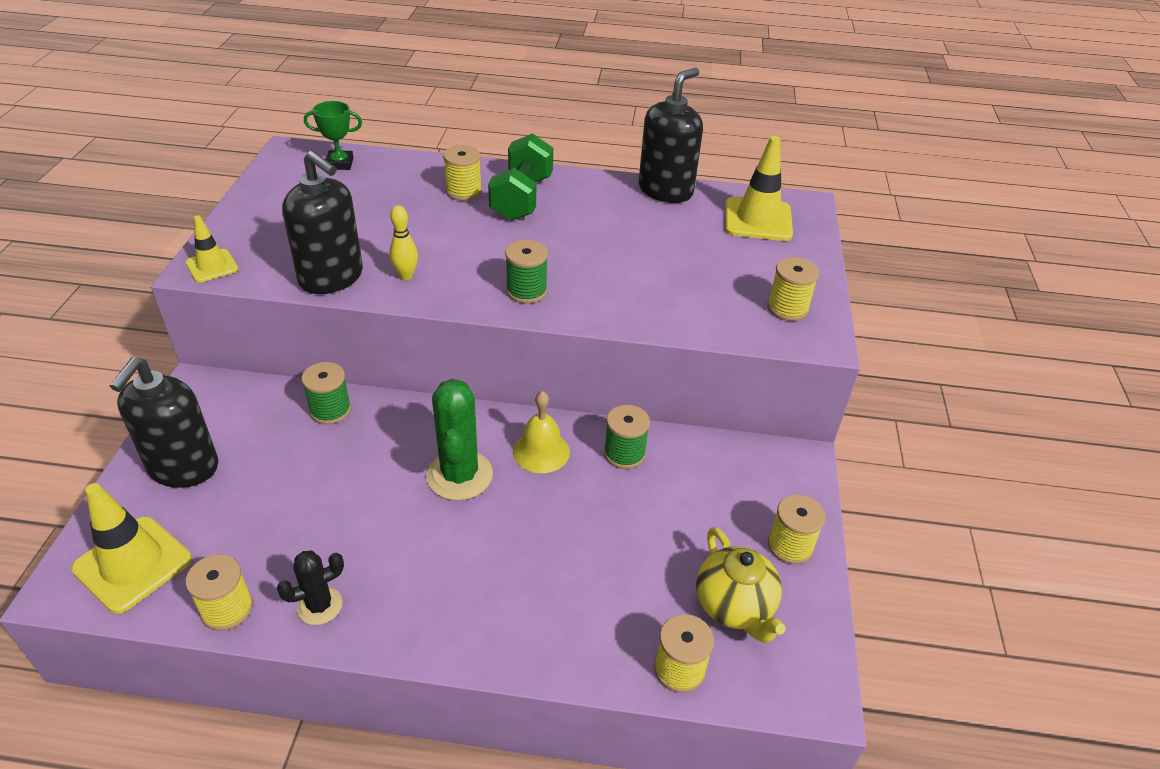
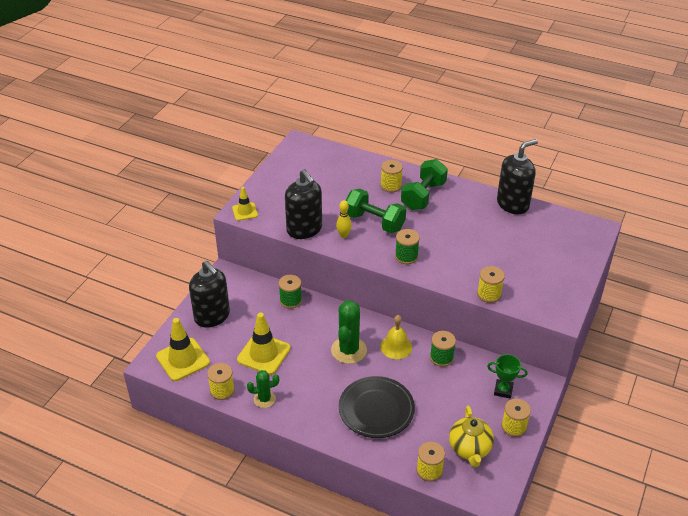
camera: 20 degrees right, 0 degrees up
black soap dispenser [110,358,218,488] -> black soap dispenser turned 75 degrees counterclockwise [189,261,230,328]
black cactus [277,551,344,625] -> green cactus [247,370,279,408]
green trophy [304,101,362,170] -> green trophy moved to [487,354,528,399]
yellow traffic cone [725,136,793,241] -> yellow traffic cone moved to [237,313,291,375]
yellow spool [767,257,819,321] -> yellow spool moved to [477,266,505,303]
none -> black plate [339,376,415,438]
none -> green dumbbell [345,189,406,233]

